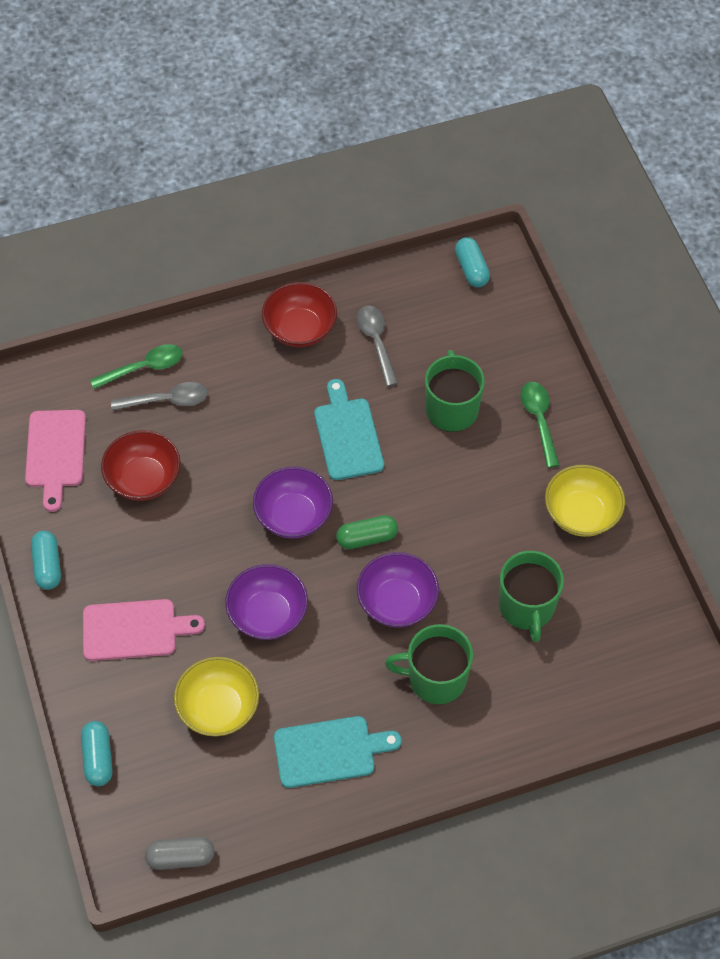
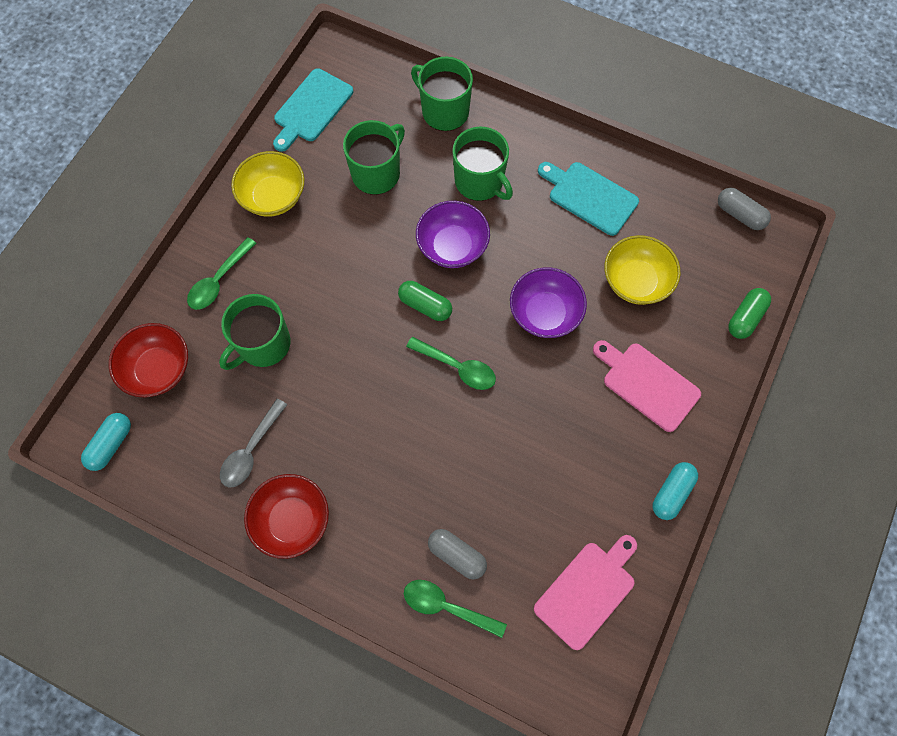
camera: 135 degrees left, 10 degrees up
turquoise capsule [81,721,112,786] -> green capsule [728,288,771,339]
red bowl [101,430,180,501] -> red bowl moved to [109,323,188,398]
grey spoon [111,382,208,410] -> grey capsule [428,529,487,579]
purple bowl [253,466,333,539] -> green spoon [406,337,496,390]
turquoise cutting board [314,379,384,480] -> turquoise cutting board moved to [273,69,353,152]
none -> green mug [411,57,473,131]

